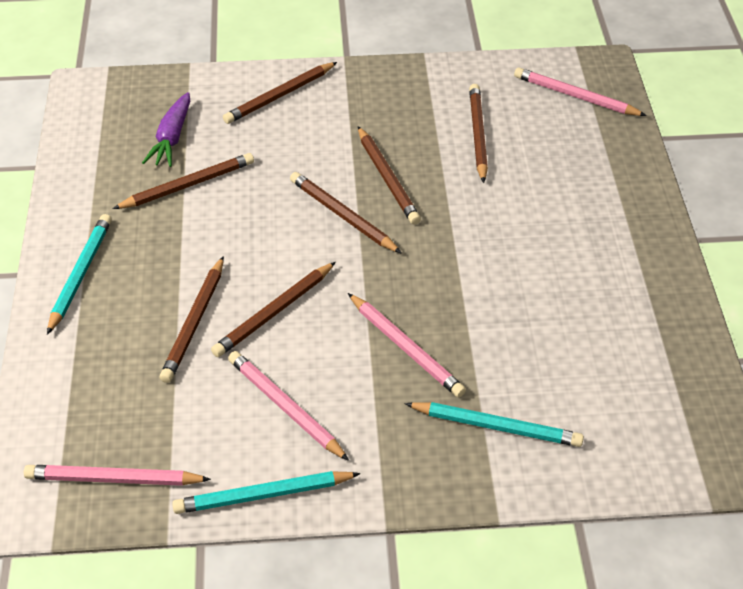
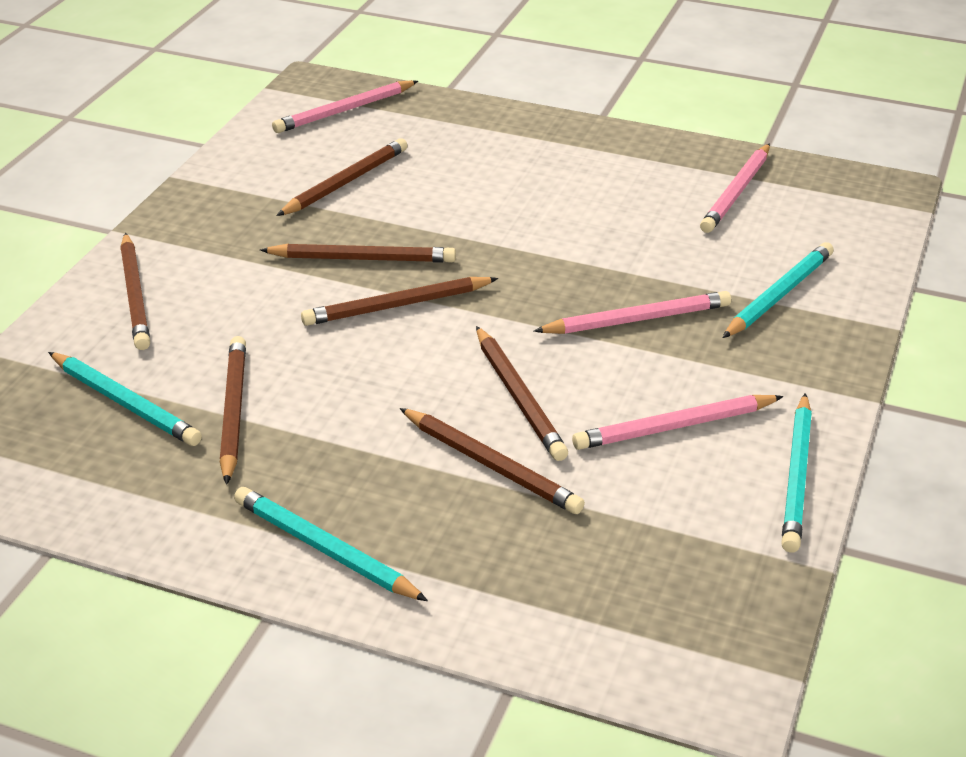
camera: 65 degrees left, 10 degrees down
pink pencil [24,465,211,486] -> pink pencil moved to [700,143,770,233]
purple carrot [142,92,190,167] -> turquoise pencil [48,352,202,446]
brown pencil [469,84,488,183] -> brown pencil turned 105 degrees clockwise [276,138,408,216]

